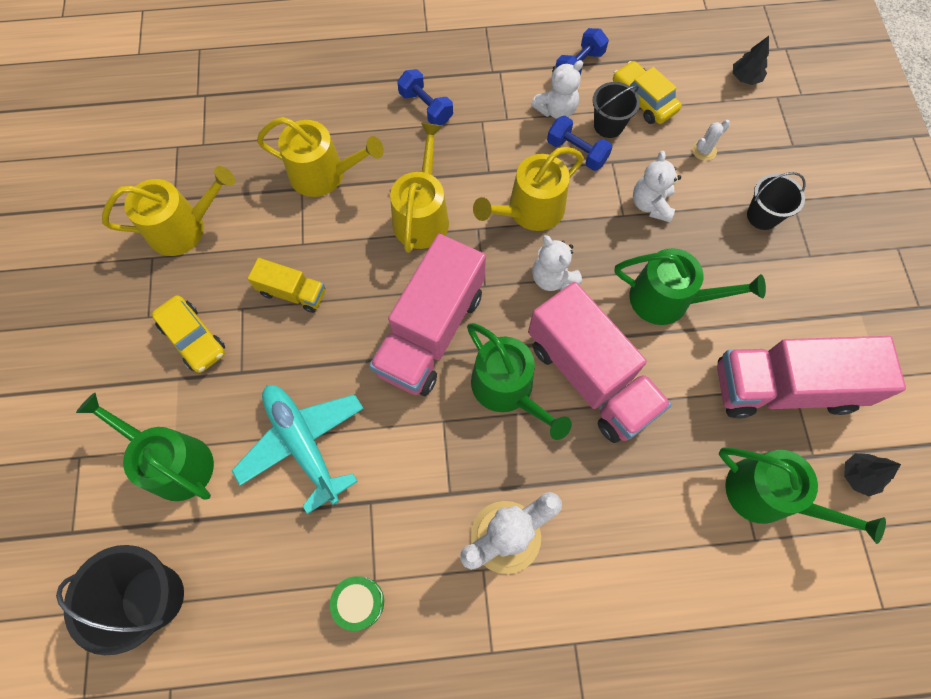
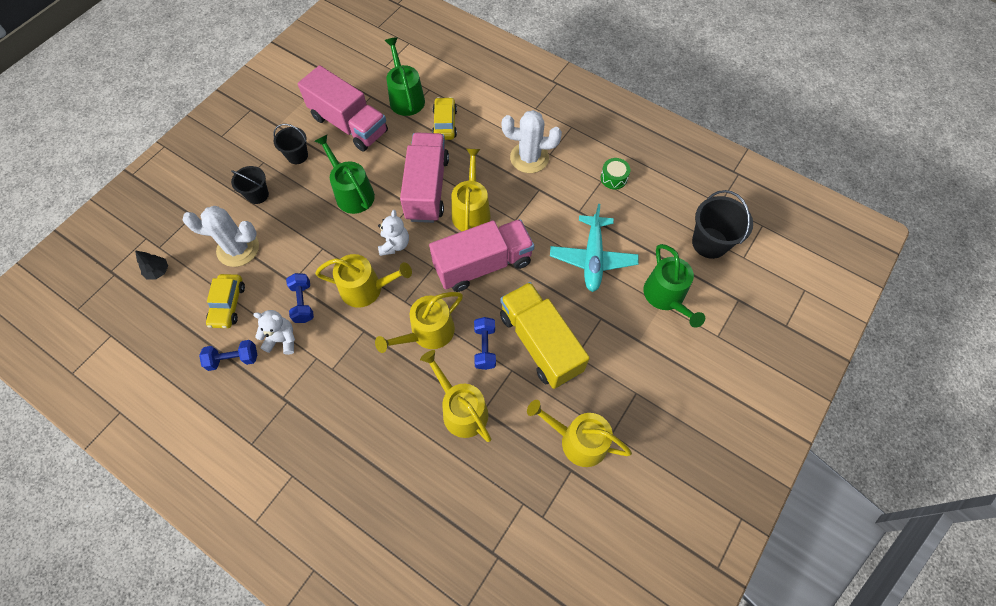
camera: 140 degrees left, 5 degrees down
yellow car [152,295,225,373] -> yellow car moved to [432,97,457,140]
yellow truck [247,258,325,313] -> yellow truck [500,282,590,389], size x2.03
blue dumbbell [397,69,453,125] -> blue dumbbell moved to [474,317,496,370]
green watering can [467,323,572,440] -> yellow watering can [451,149,491,231]
black bucket [593,82,640,138] -> black bucket moved to [273,124,308,164]
white teddy bear [633,151,681,222] -> none
white cactus [692,120,730,161] -> white cactus [183,206,259,267], size x2.31
black tree [844,453,901,496] -> none

